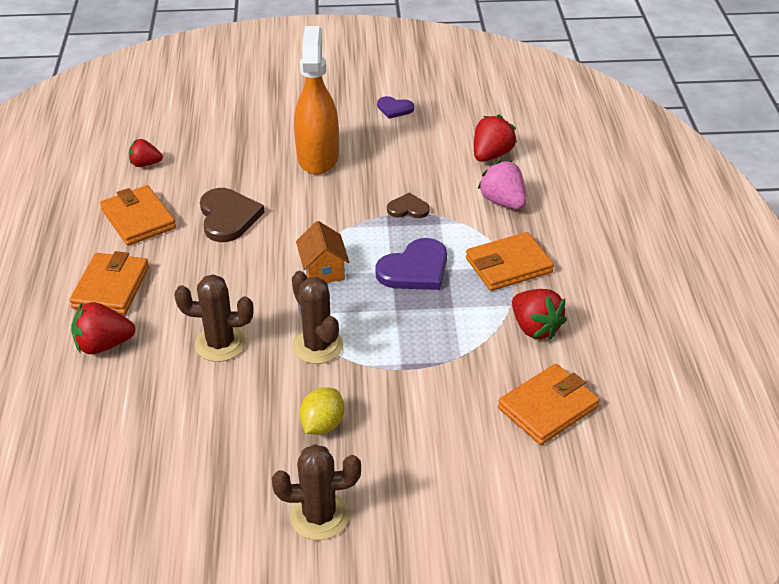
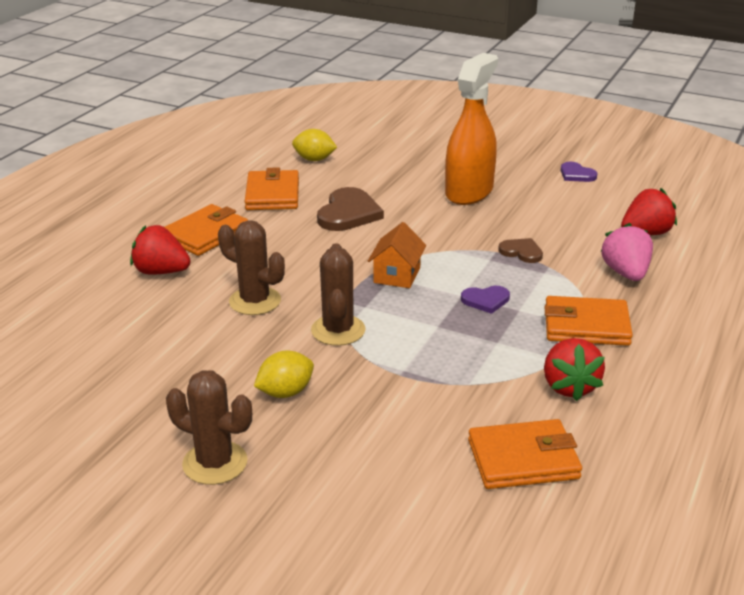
camera: 30 degrees right, 10 degrees down
red strawberry [129,139,163,167] -> yellow lemon [292,129,337,161]
purple heart [375,238,447,290] -> purple heart [461,286,510,314], size x0.56

